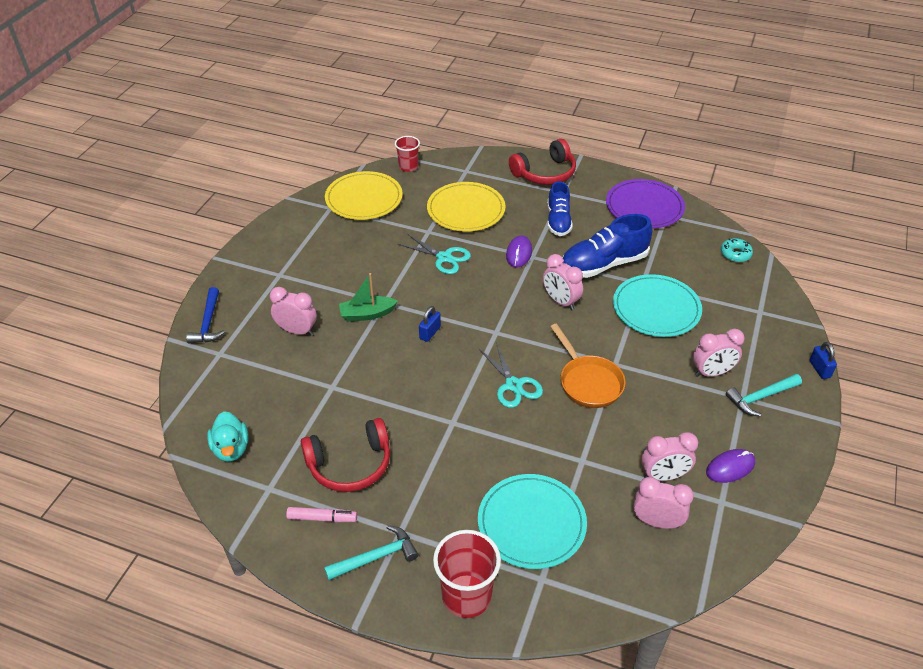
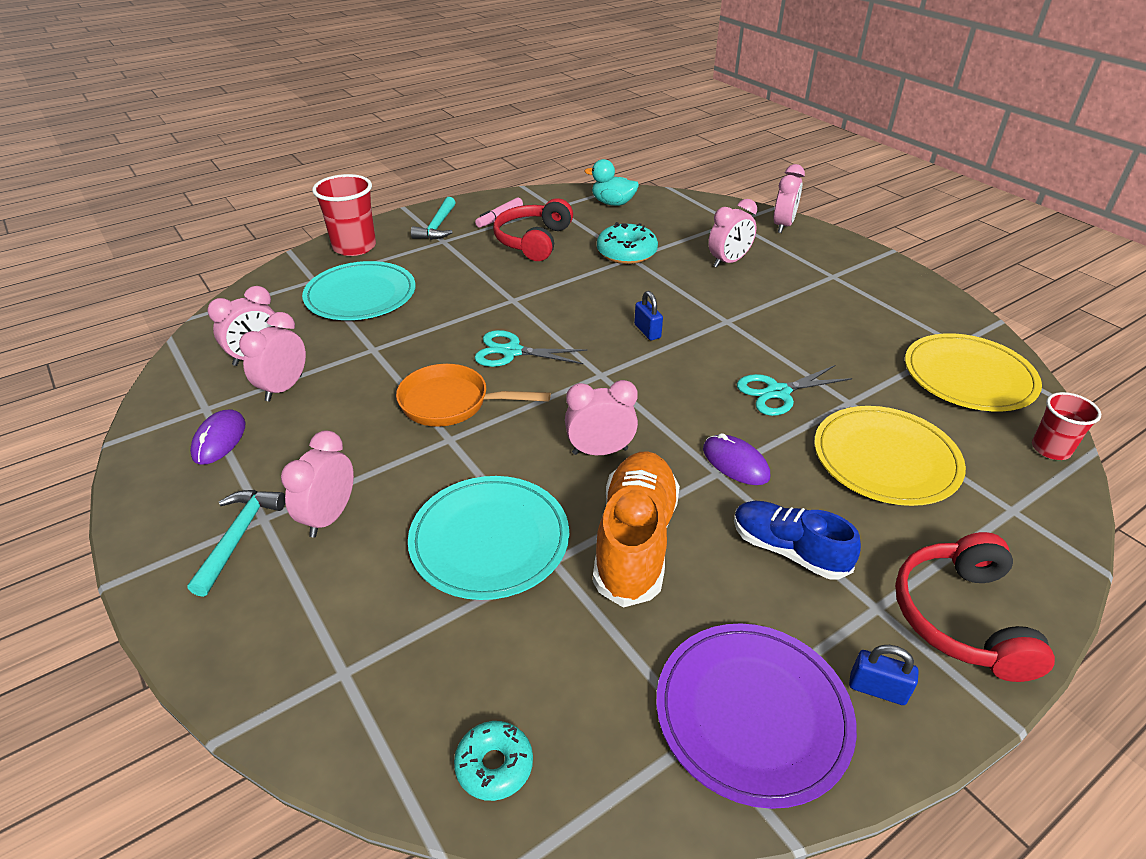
camera: 125 degrees right, 5 degrees down
blue hammer [186,287,225,344] -> pink clock [773,164,805,233]
green boat [339,273,398,322] -> none
blue shoe [562,214,652,278] -> orange shoe [593,451,680,608]
blue padlock [809,342,837,379] -> blue padlock moved to [849,645,919,705]
none -> turquoise donut [597,222,658,264]

